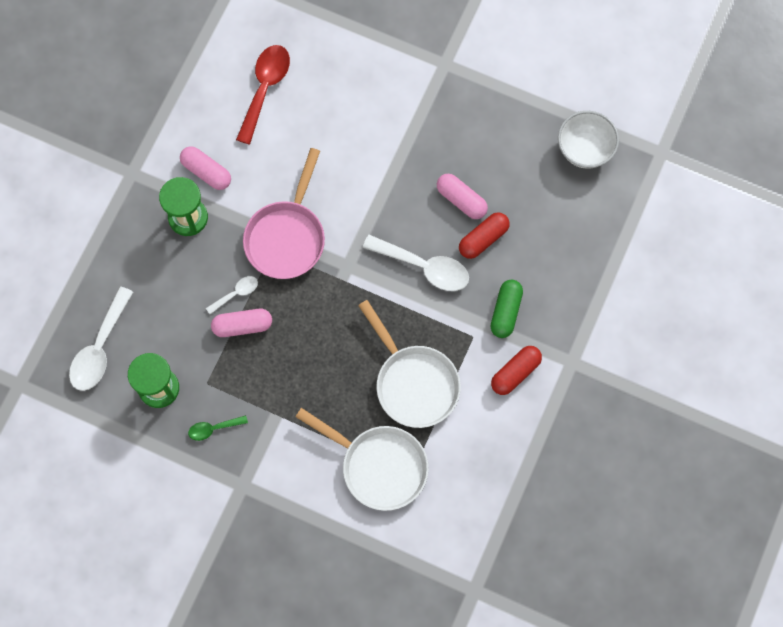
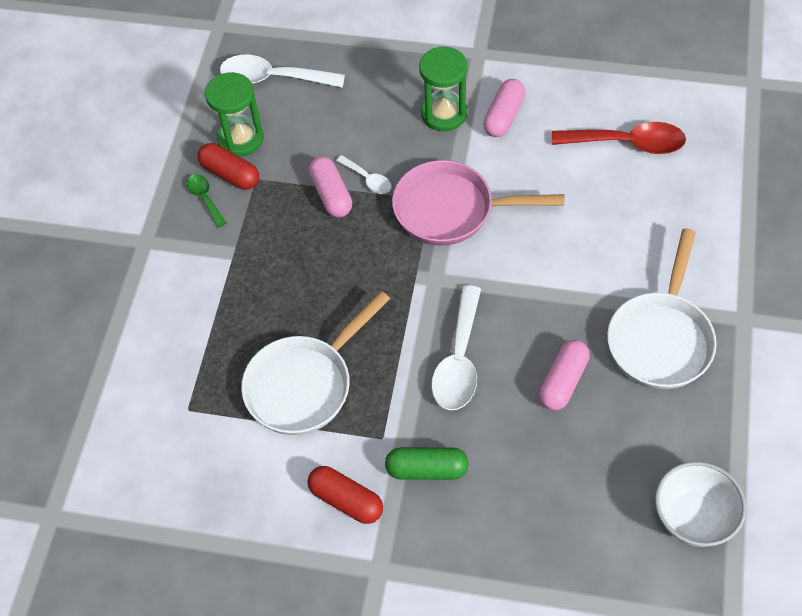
camera: 80 degrees right, 15 degrees down
white pan [296,408,429,511] -> white pan moved to [607,228,717,389]
red capsule [459,212,510,259] -> red capsule moved to [197,143,259,190]

